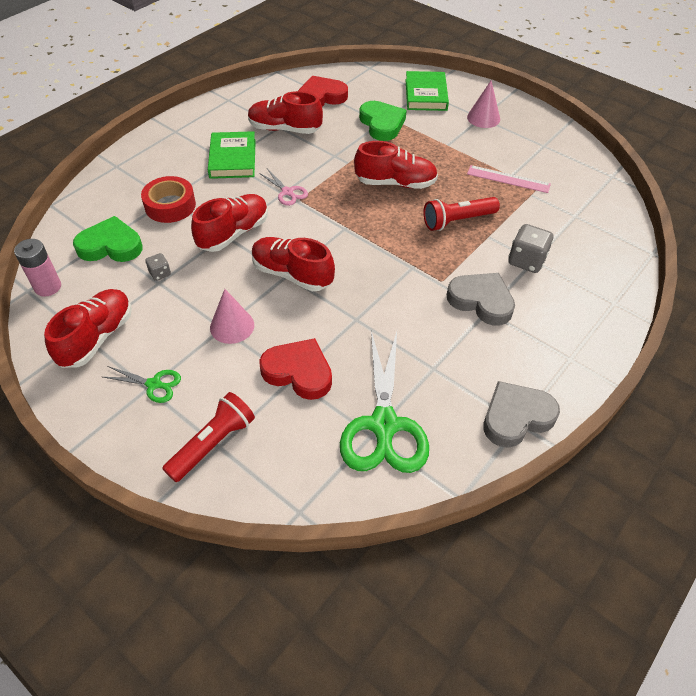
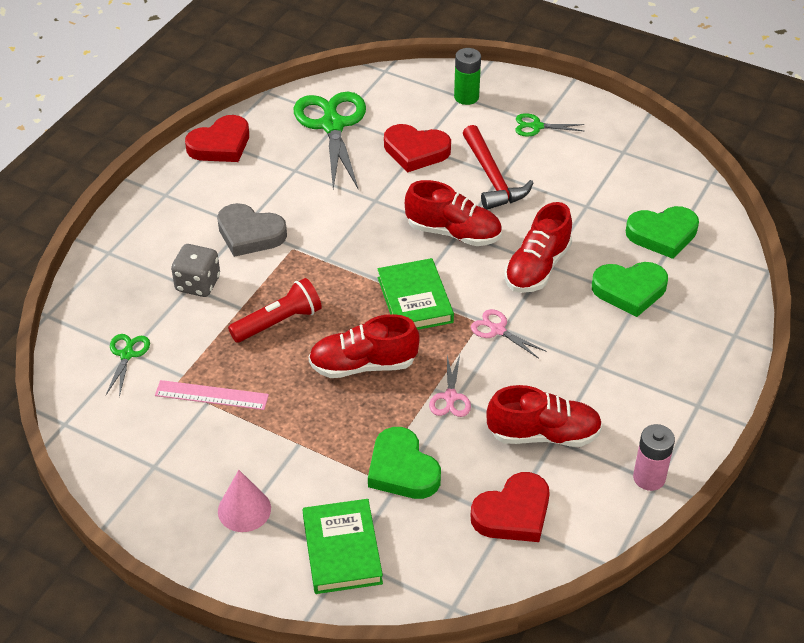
camera: 170 degrees right, 5 degrees down
pink battery [14,239,61,297] -> pink battery moved to [633,424,675,491]
red shoe [44,289,132,368] -> none
red tape [141,176,196,223] -> green heart [592,262,668,317]
grey dice [145,253,171,281] -> none
red flashlight [162,392,255,482] -> green battery [454,48,481,105]
green book [208,131,256,179] -> green book moved to [377,258,454,330]
pink cone [210,289,254,344] -> red hammer [463,125,534,210]
grey heart [483,381,560,448] -> red heart [185,115,249,162]
none -> green scissors [106,334,150,397]
none -> pink scissors [429,355,471,417]

